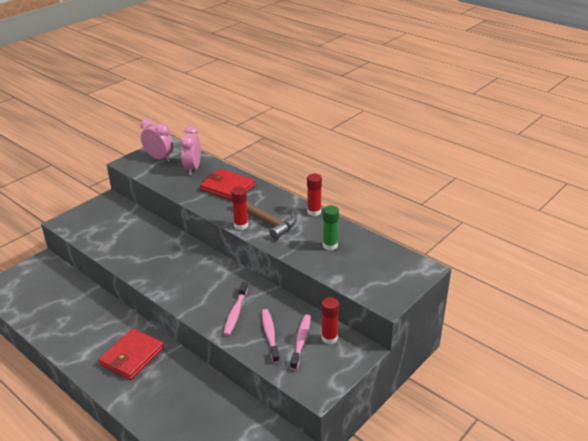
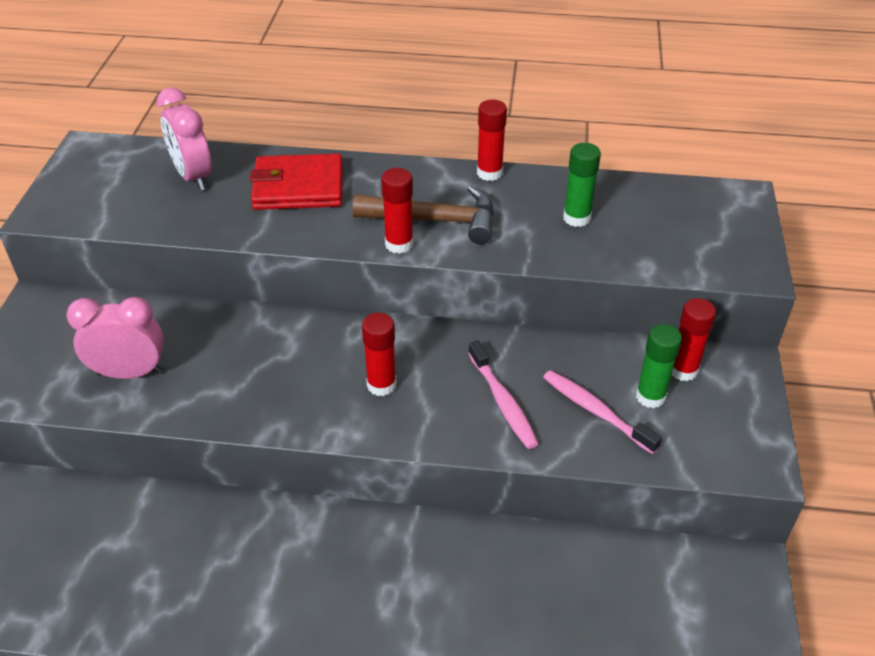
camera: 35 degrees left, 10 degrees up
red wallet [98,328,164,380] -> none
pink clock [140,118,173,162] -> pink clock moved to [66,297,164,379]
pink toothbrush [290,315,311,370] -> green glue stick [636,324,682,408]
none -> red glue stick [362,313,397,396]

